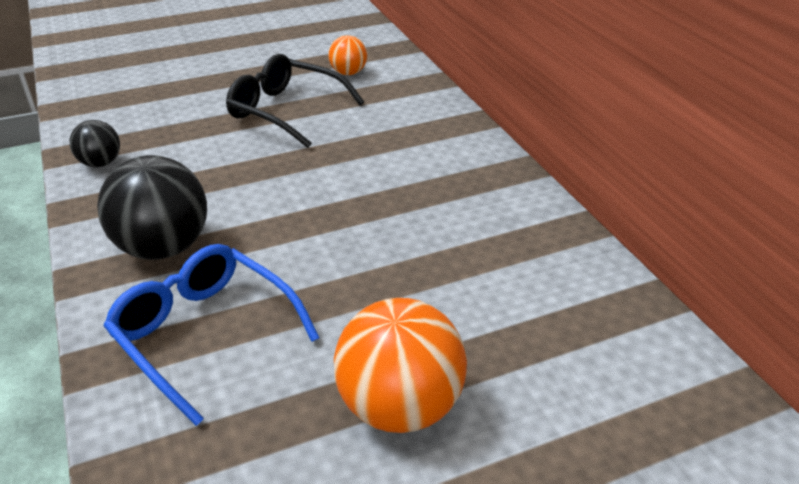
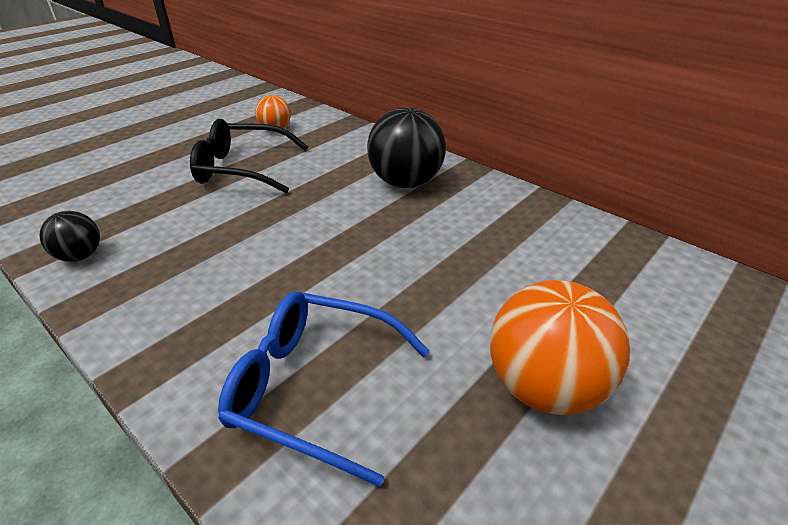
camera: 25 degrees left, 0 degrees up
black ball [97,155,207,260] -> black ball moved to [367,107,446,188]

